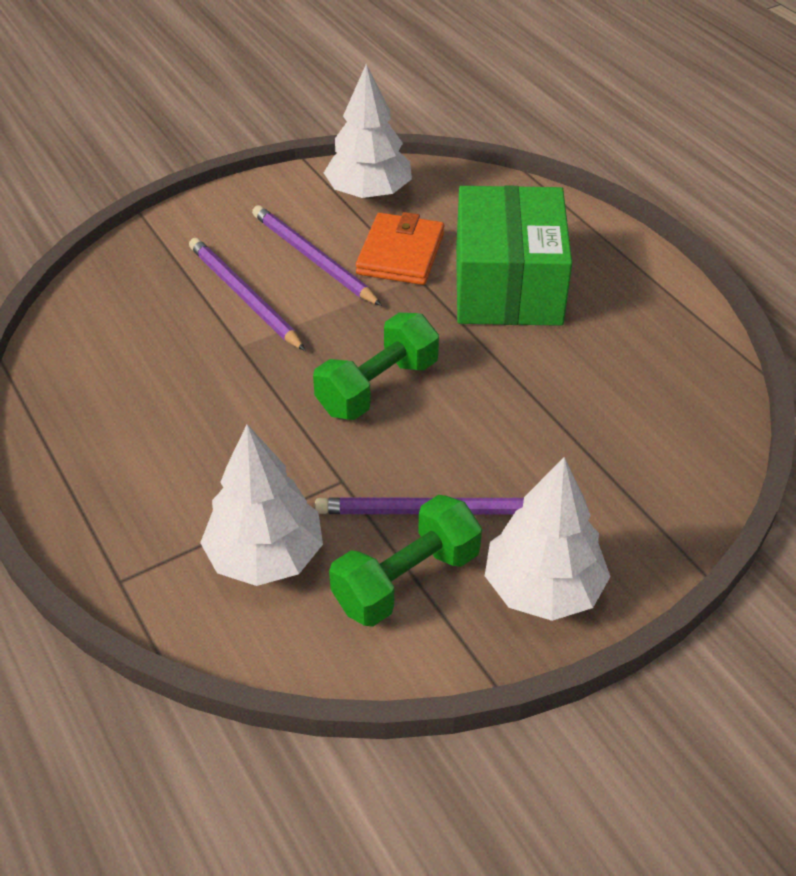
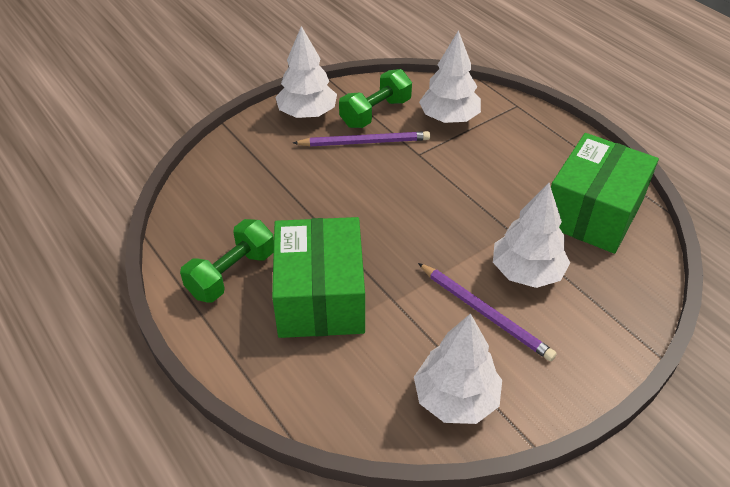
camera: 175 degrees right, 0 degrees up
purple pencil [189,238,306,351] -> white tree [493,183,570,288]
green dumbbell [313,313,439,420] -> green dumbbell moved to [180,219,274,302]
orange wallet [356,212,444,285] -> none
none -> green box [551,133,659,254]

